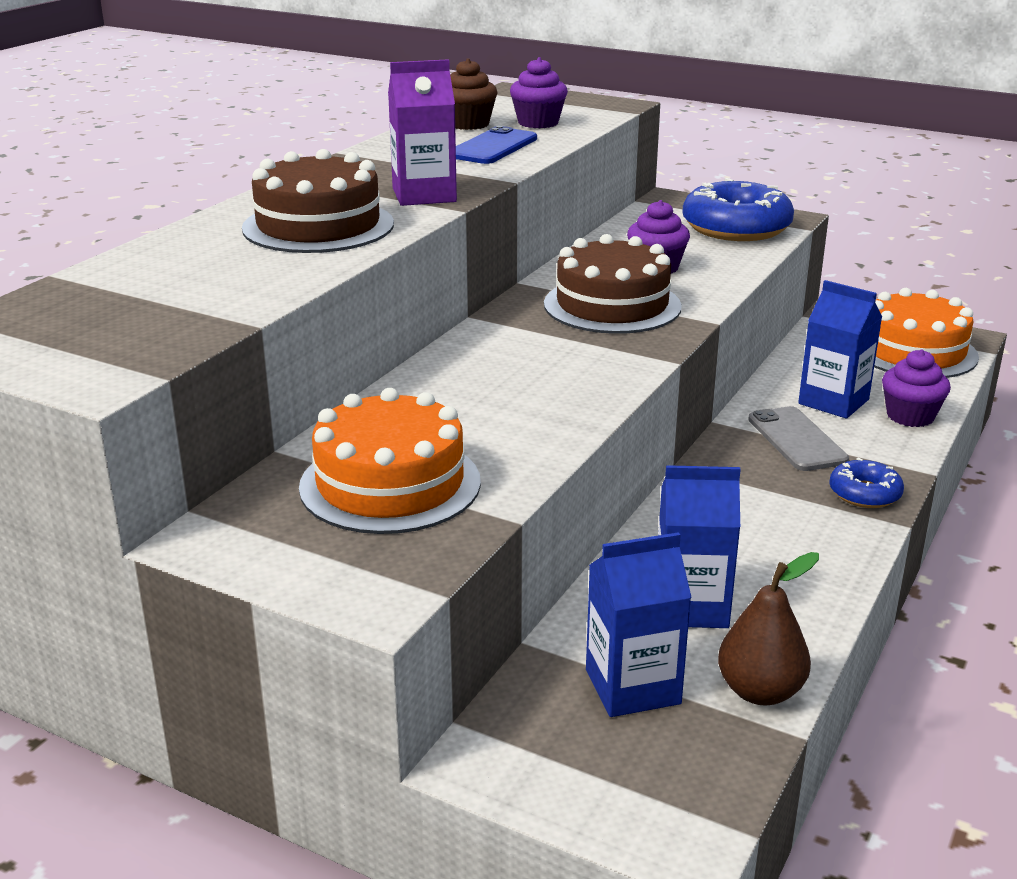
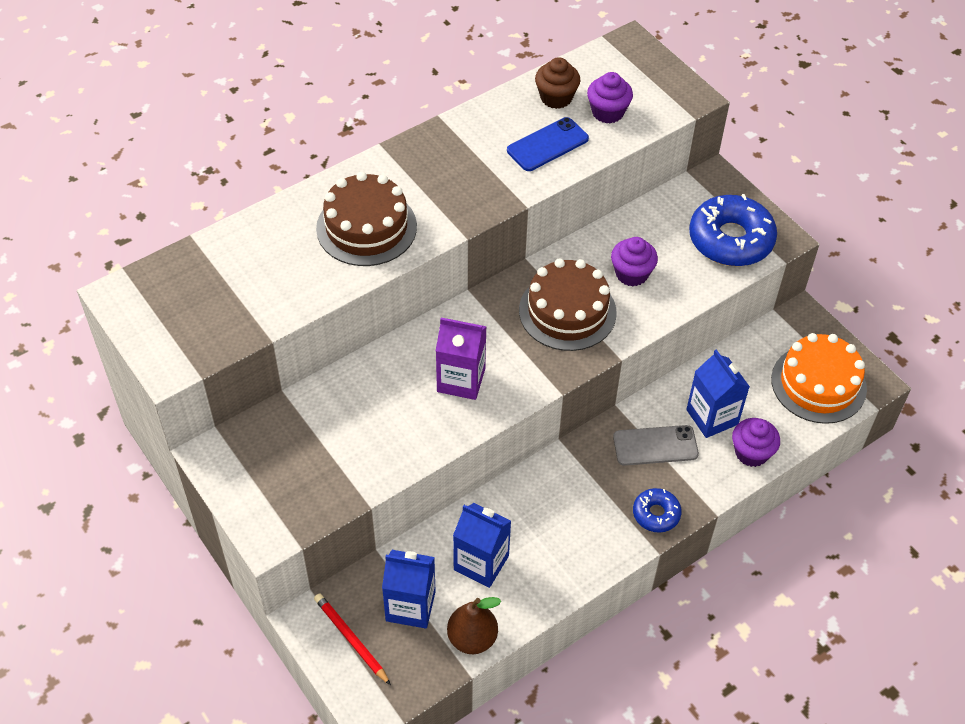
camera: 25 degrees right, 25 degrees up
orange cake [299,388,481,534] -> none
purple carton [388,59,457,206] -> purple carton moved to [436,318,487,400]
grey phone [748,406,849,471] -> grey phone turned 75 degrees clockwise [613,425,699,466]
none -> red pencil [314,593,391,685]

